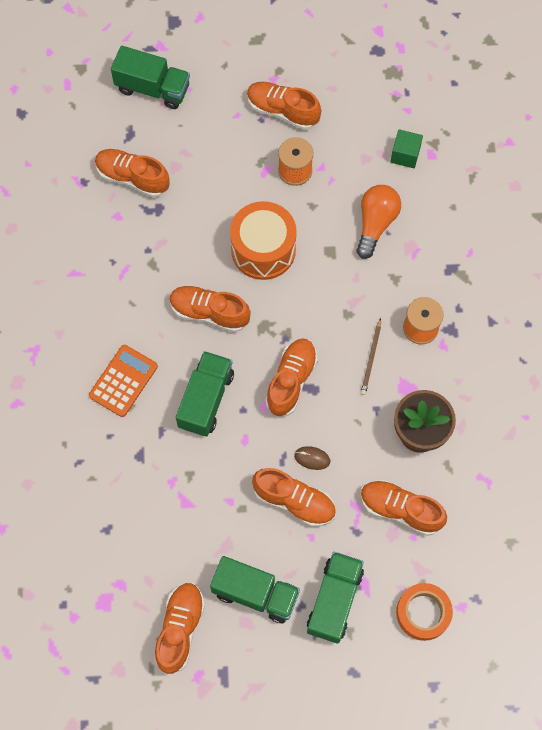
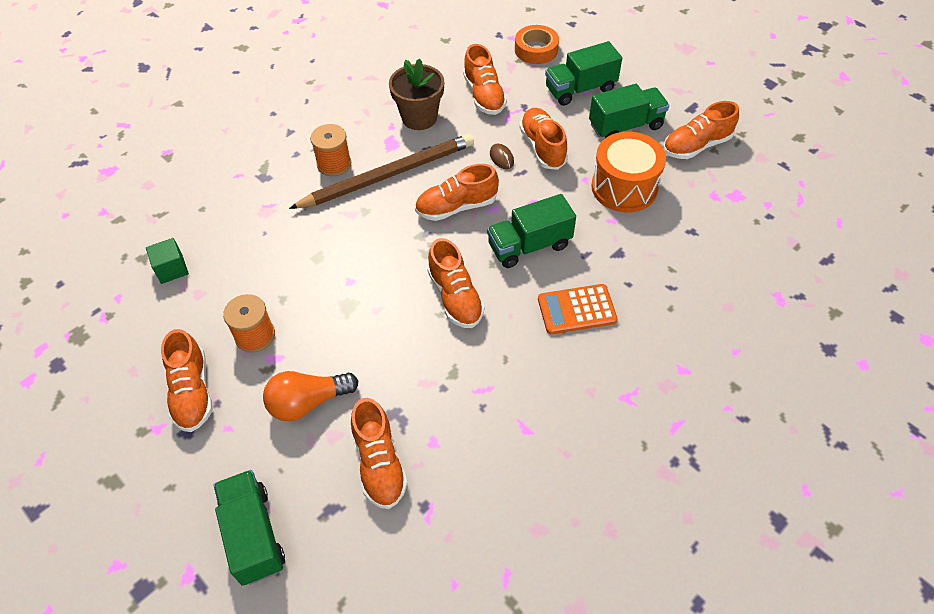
camera: 130 degrees left, 15 degrees down
green truck [210,556,300,623] -> green truck turned 90 degrees clockwise [589,84,669,138]
orange drum [230,201,297,280] -> orange drum moved to [591,132,666,212]
orange light bulb [356,185,401,259] -> orange light bulb moved to [263,371,358,421]
brown pencil [361,318,381,395] -> brown pencil [289,134,474,209], size x2.46

